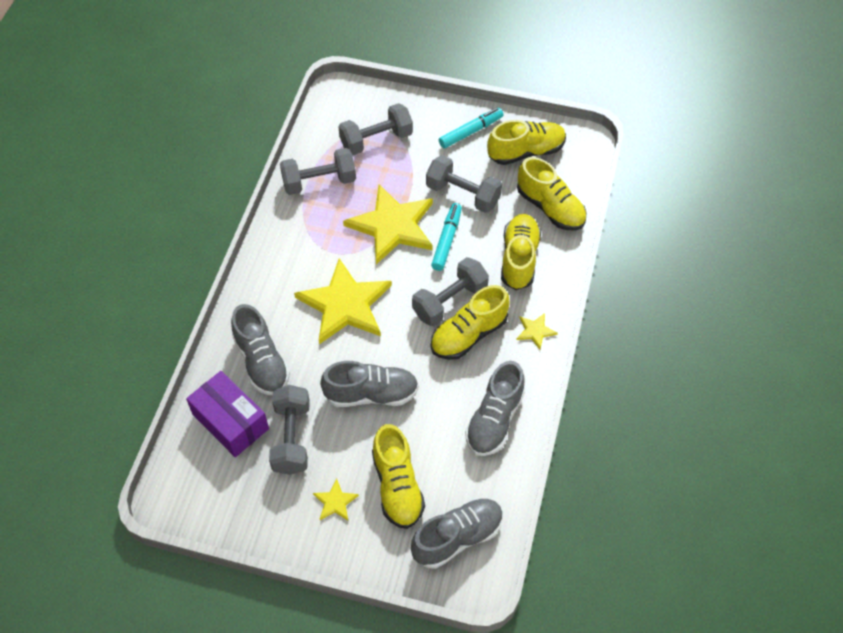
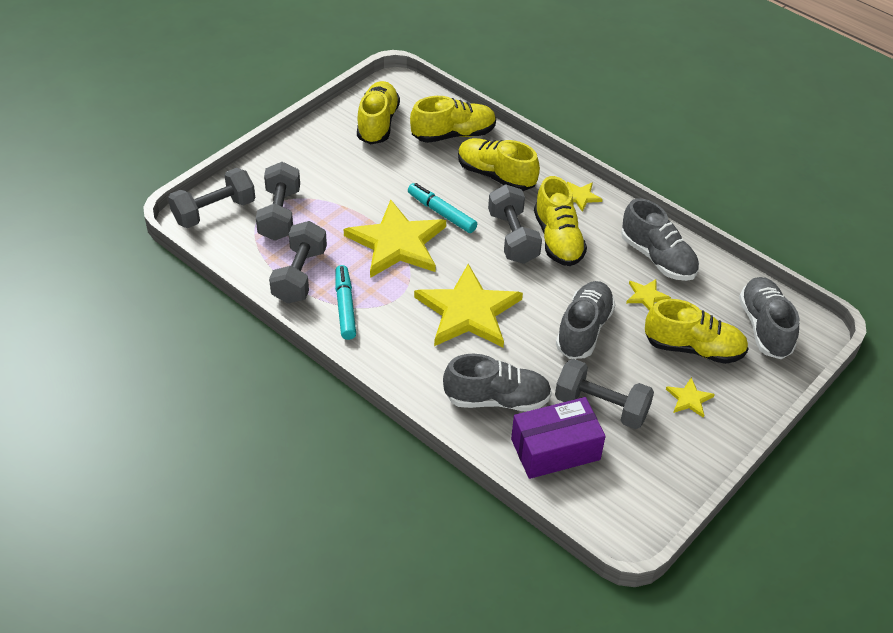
camera: 65 degrees left, 10 degrees down
grey dumbbell [426,155,502,213] -> grey dumbbell moved to [168,168,255,228]
turquoise marker [439,108,504,148] -> turquoise marker moved to [335,265,356,340]
none -> yellow star [626,279,671,310]

